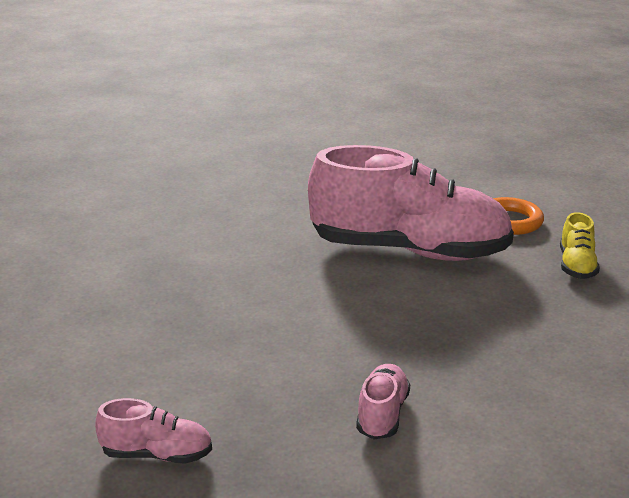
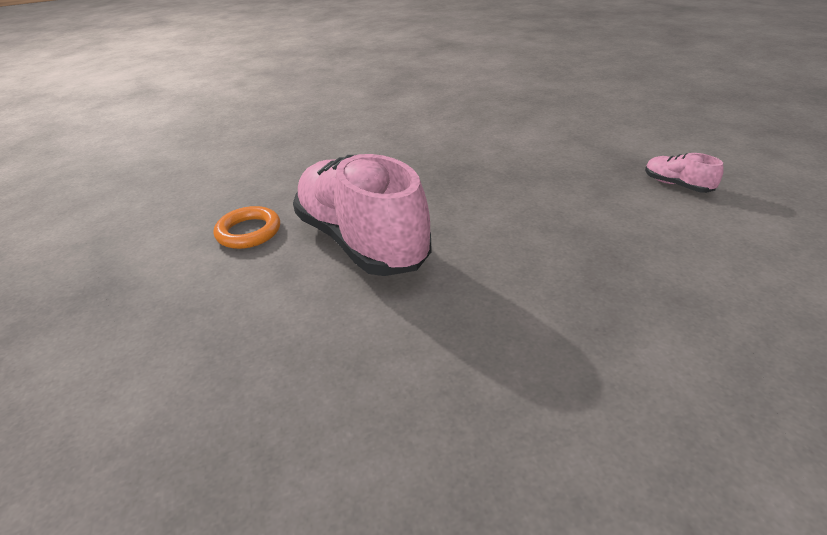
camera: 135 degrees left, 10 degrees up
pink shoe [356,364,410,439] -> none
yellow shoe [560,212,600,279] -> none

